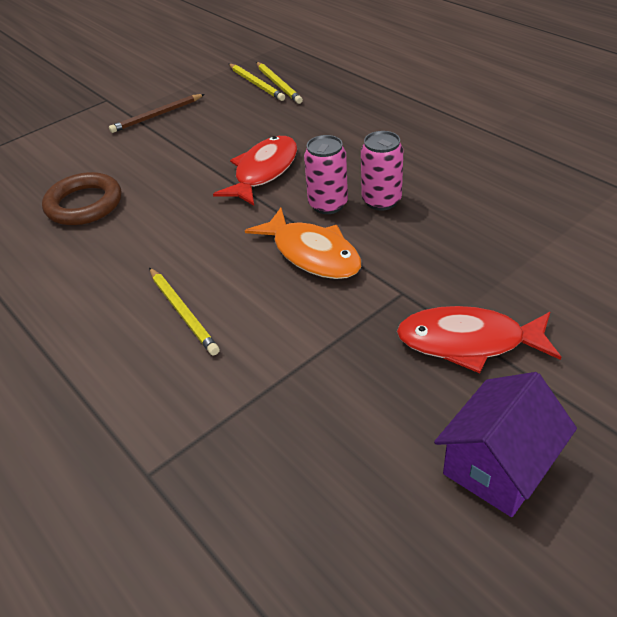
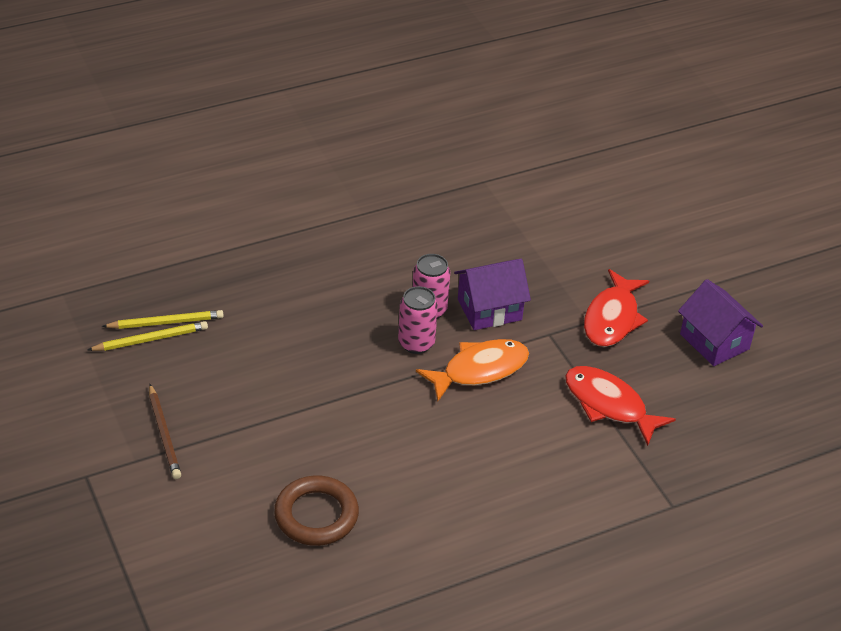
camera: 80 degrees left, 0 degrees up
yellow pencil [149,267,220,356] -> none
red fish [213,136,297,206] -> red fish moved to [565,366,676,446]
none -> purple house [454,259,531,330]

